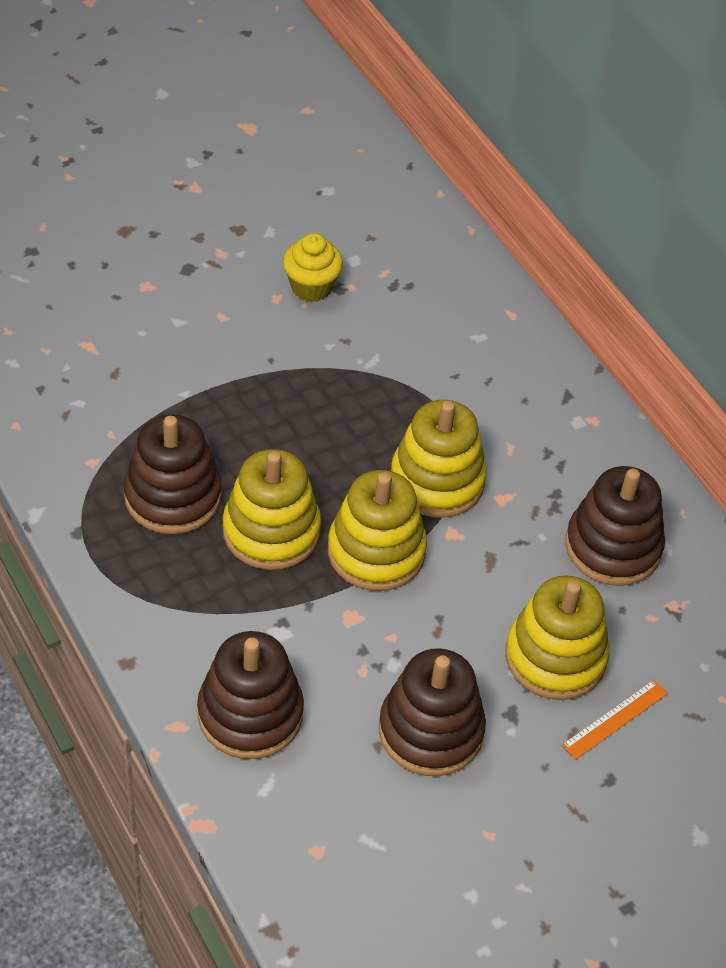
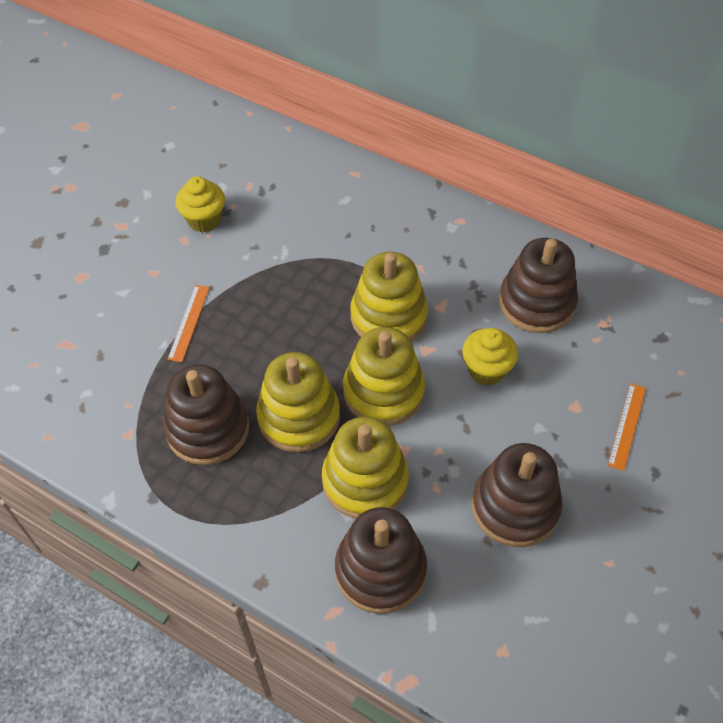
camera: 25 degrees left, 5 degrees up
yellow stacking toy [505,575,610,700] -> yellow stacking toy moved to [322,417,409,519]
none -> orange ruler [167,285,210,362]
none -> yellow cupcake [462,328,518,385]

